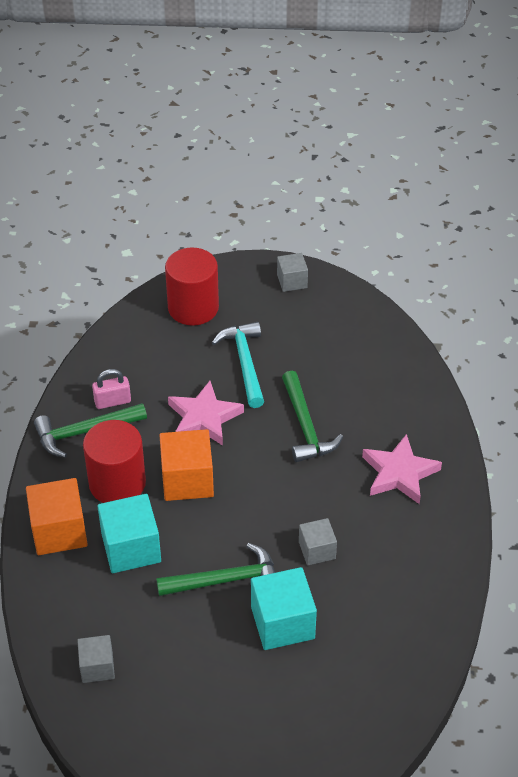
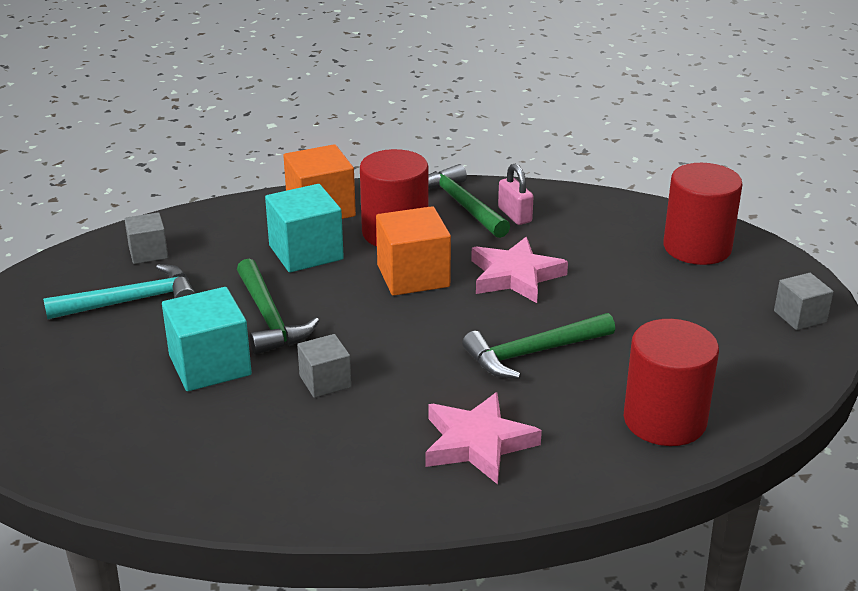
camera: 80 degrees right, 15 degrees down
turquoise hammer [212,322,264,408] -> turquoise hammer moved to [43,264,196,319]
none -> red cylinder [624,319,719,446]

